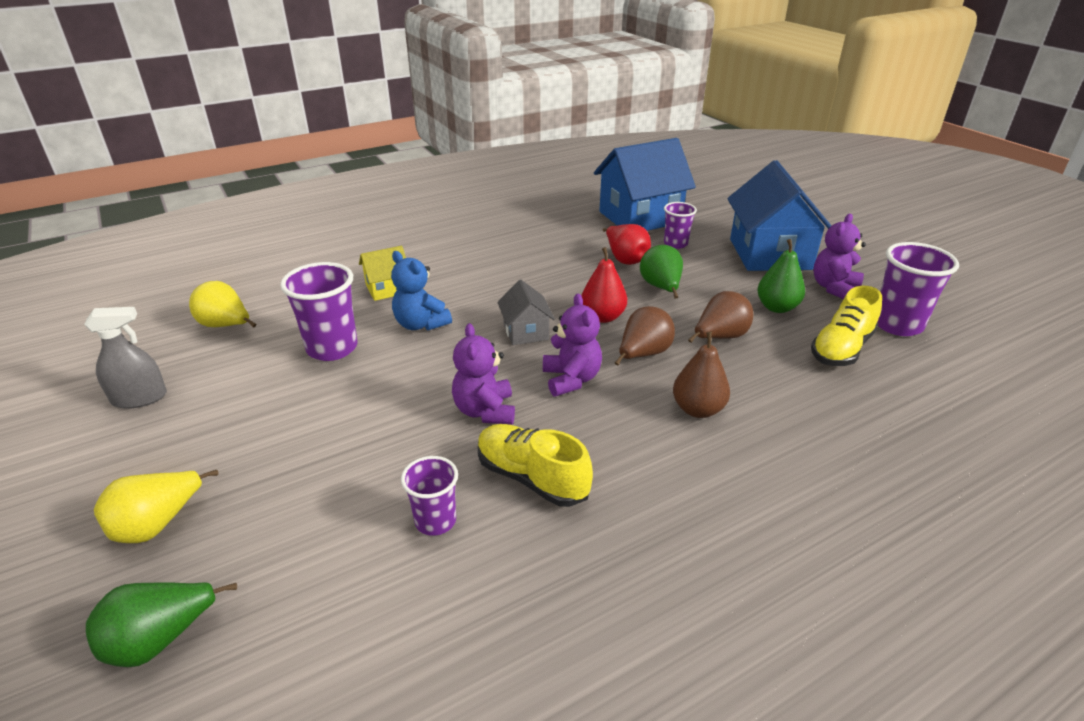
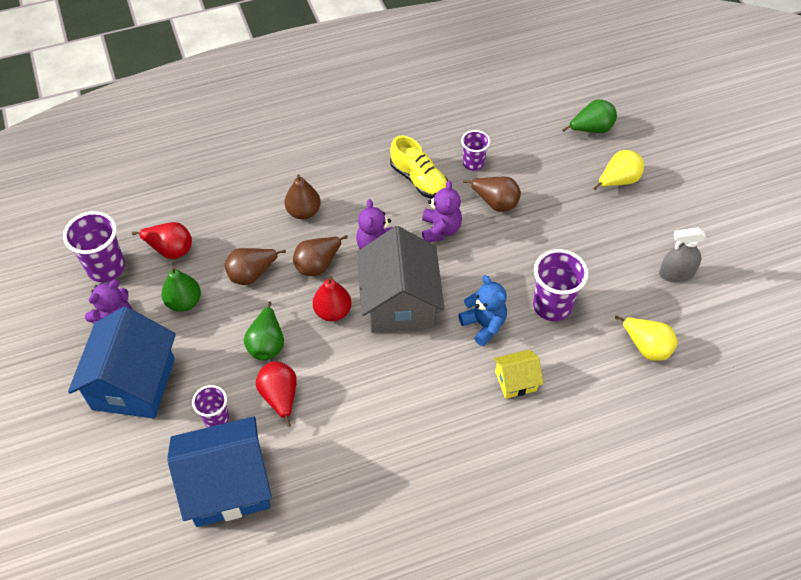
camera: 170 degrees left, 20 degrees up
grey house [497,280,555,345] -> grey house [357,226,444,333], size x2.05
yellow shoe [811,286,882,366] -> red pear [132,222,192,259]
none -> brown pear [463,177,521,212]

